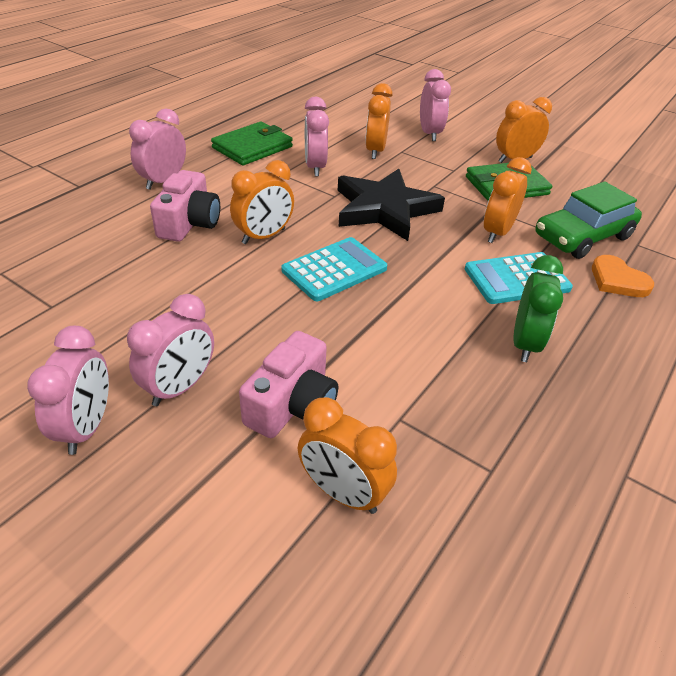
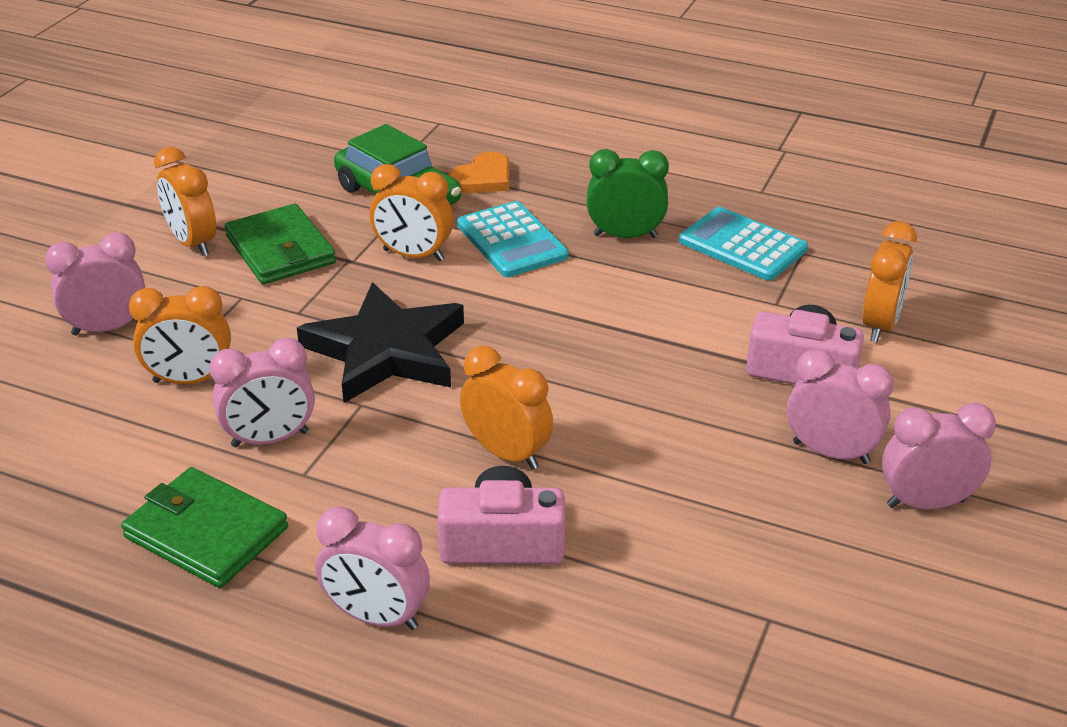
camera: 100 degrees left, 5 degrees down
turquoise calculator [282,237,387,301] -> turquoise calculator moved to [679,207,808,281]

